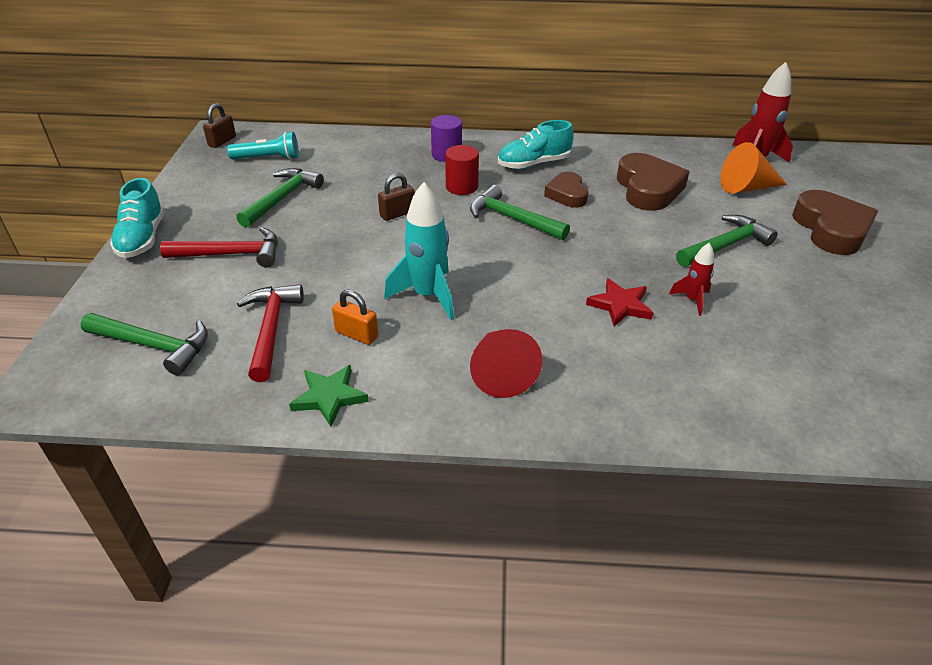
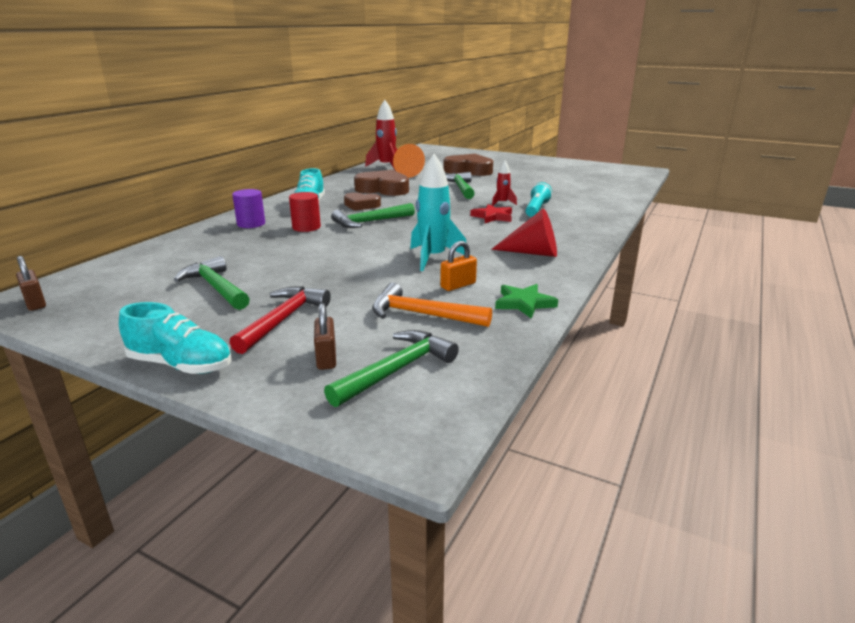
camera: 65 degrees left, 15 degrees down
turquoise flashlight [227,132,299,160] -> turquoise flashlight moved to [525,182,552,217]
red hammer [237,284,304,382] -> orange hammer [372,283,492,327]
brown padlock [378,173,415,221] -> brown padlock moved to [314,303,336,370]

